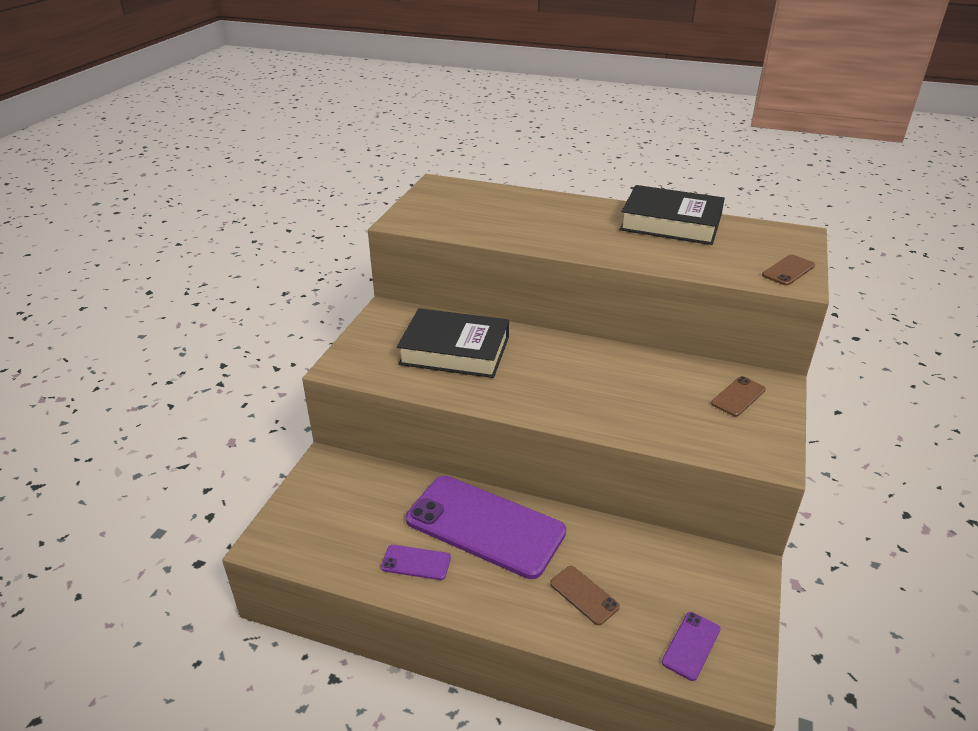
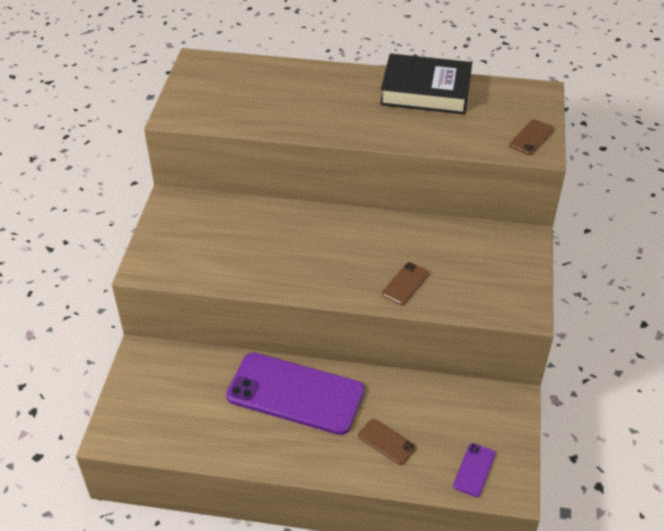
camera: 10 degrees left, 10 degrees up
purple phone [381,545,451,580] -> none
black book [397,308,509,378] -> none
brown phone [711,376,766,416] -> brown phone moved to [382,262,429,305]

